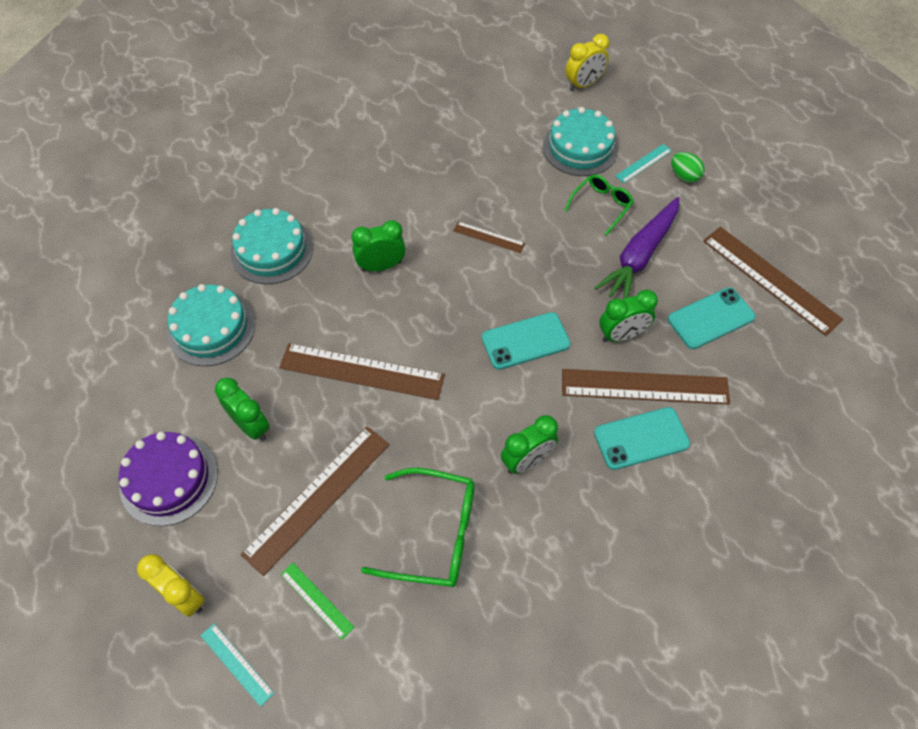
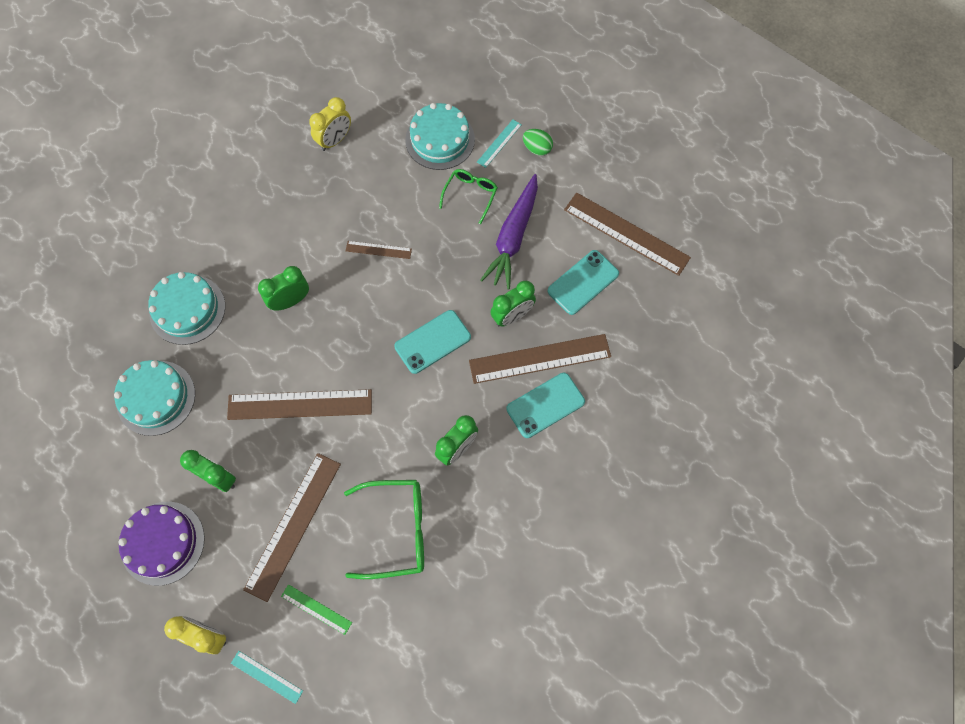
camera: 15 degrees left, 10 degrees up
yellow clock [565,34,609,91] -> yellow clock moved to [309,97,351,151]

